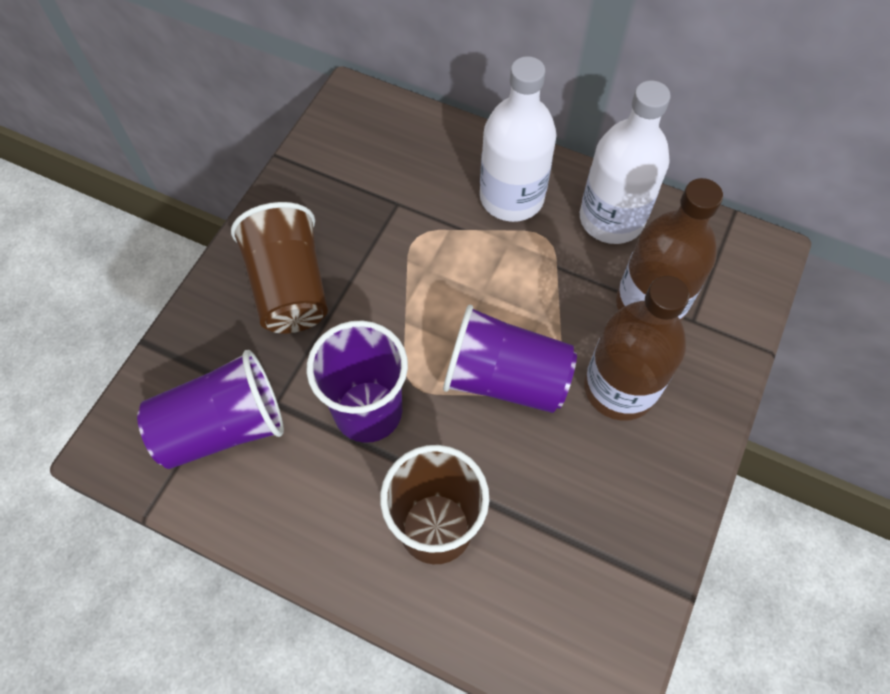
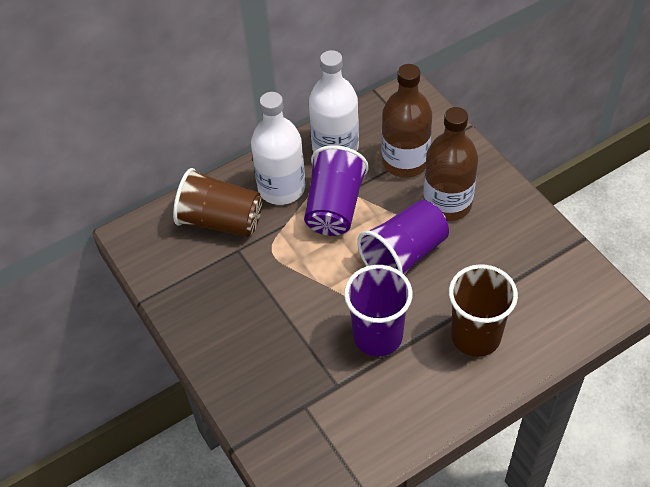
camera: 55 degrees left, 10 degrees down
purple cup [137,350,284,469] -> purple cup moved to [304,145,369,236]
brown cup [231,202,328,334] -> brown cup moved to [173,168,262,237]

